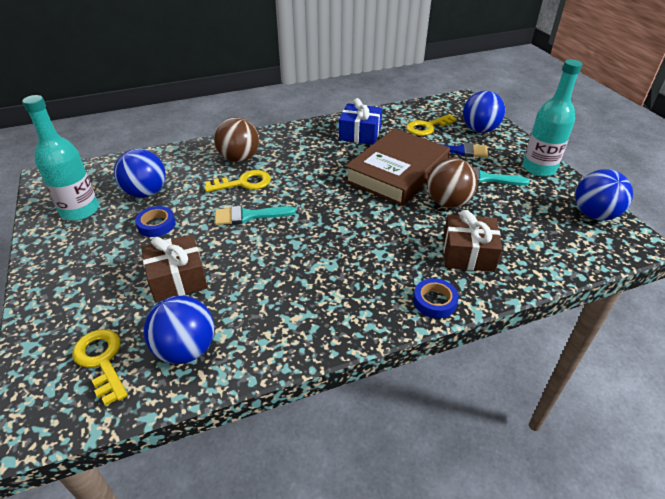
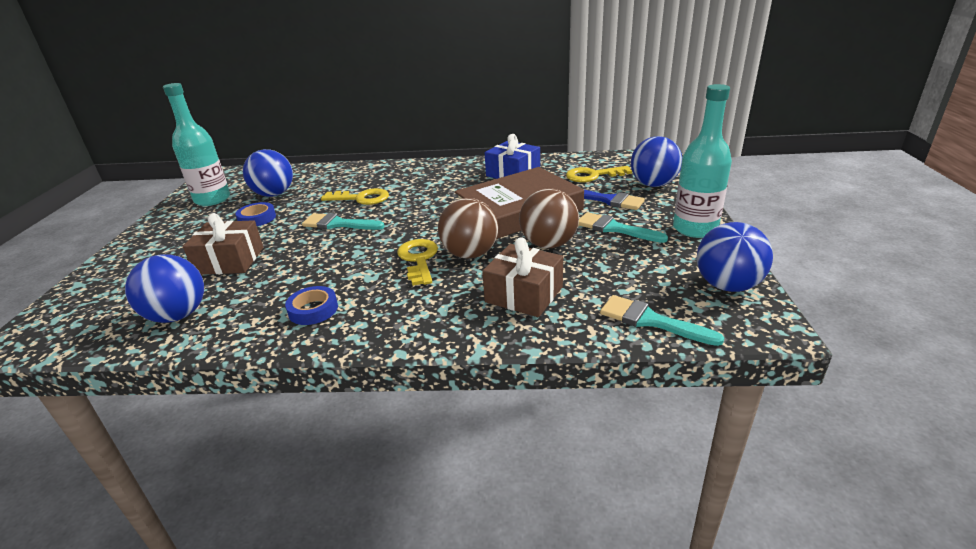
camera: 25 degrees right, 10 degrees down
yellow key [72,329,128,406] -> yellow key moved to [397,239,438,286]
brown ball [214,117,259,162] -> brown ball moved to [438,198,498,259]
blue tape [413,278,459,318] -> blue tape moved to [285,286,338,325]
none -> turquoise brush [600,295,724,346]

